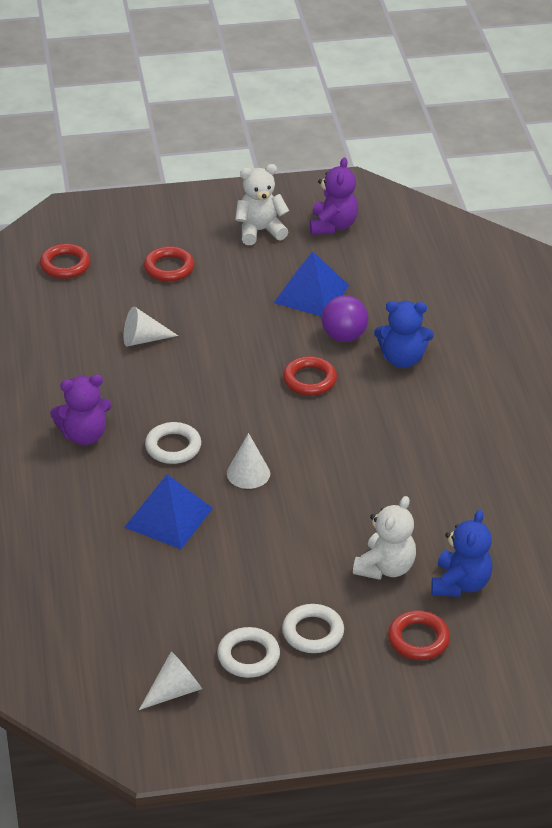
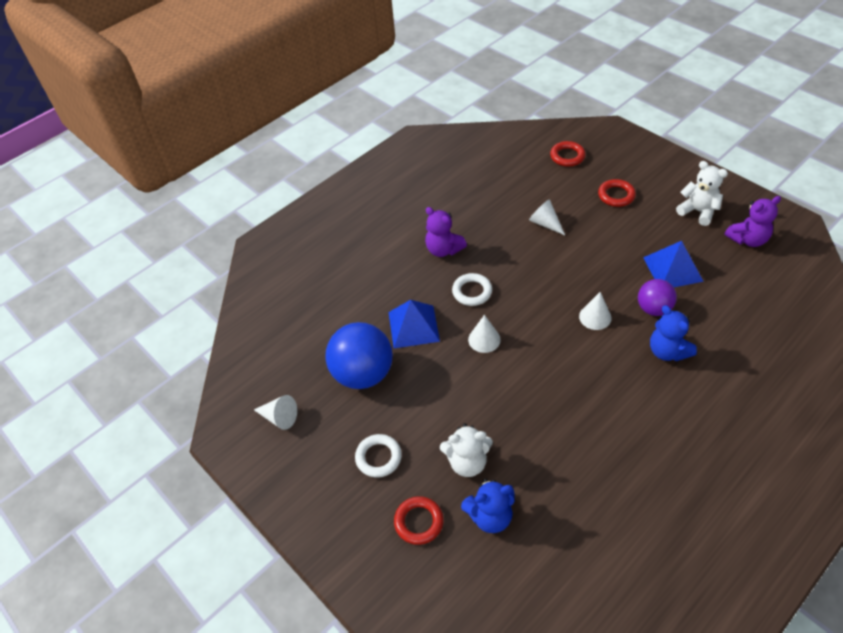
camera: 60 degrees right, 10 degrees up
white ring [217,627,280,678] -> none
red ring [283,356,337,396] -> white cone [579,292,612,330]
none -> blue ball [325,322,393,389]

